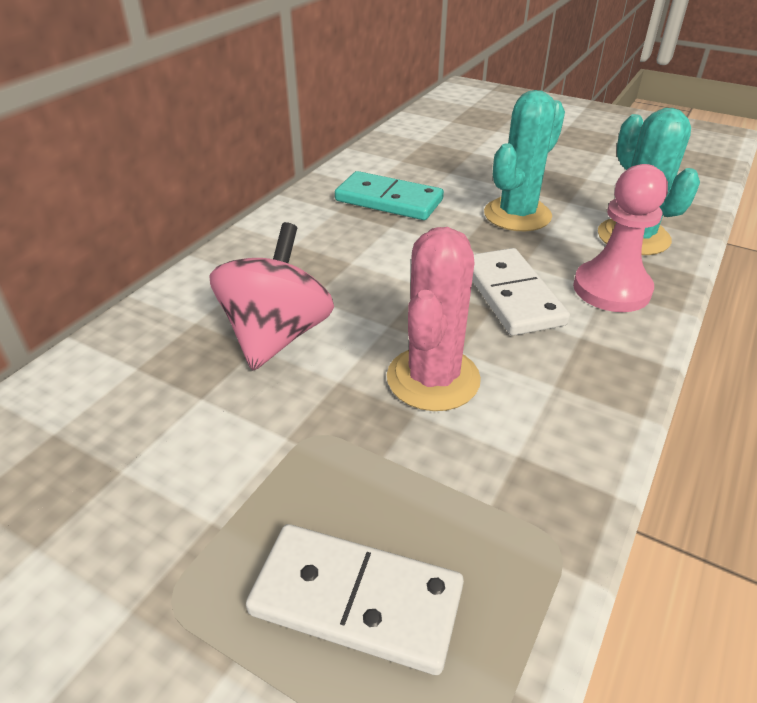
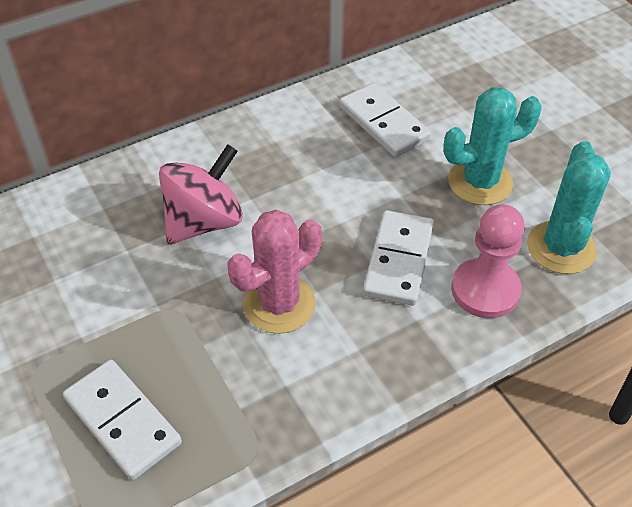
camera: 30 degrees right, 10 degrees up
turquoise domino [335,171,444,220] -> white domino [339,83,431,157]

